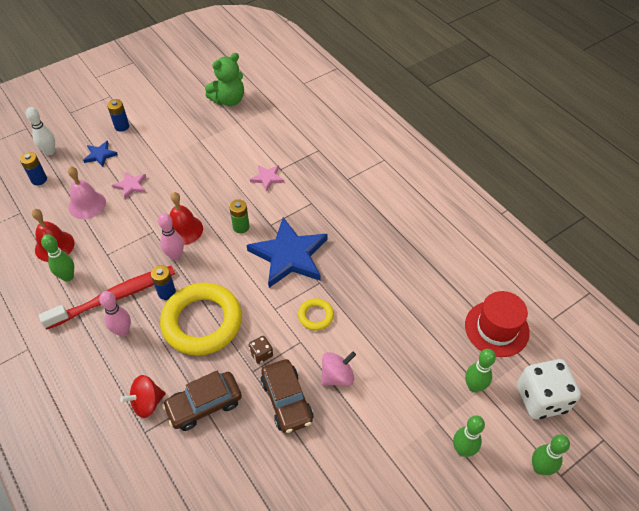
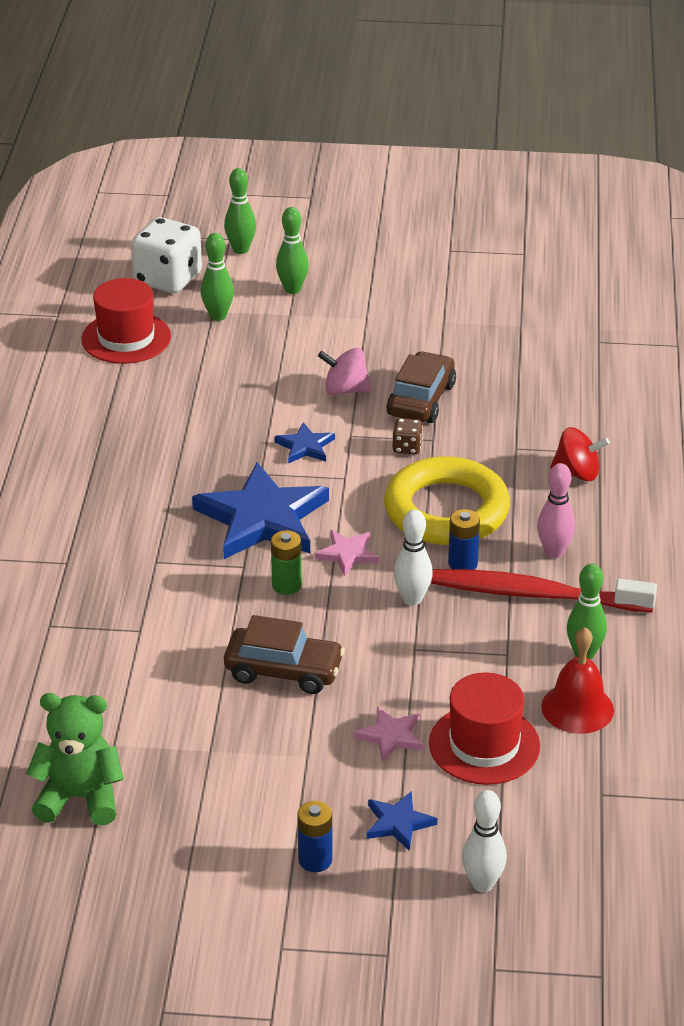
camera: 140 degrees left, 15 degrees down
blue battery [20,152,47,185] -> none
pink bell [68,166,106,219] -> red hat [429,672,540,785]
pink bowling pin [158,213,184,261] -> white bowling pin [394,509,433,606]
brown car [162,371,242,431] -> brown car moved to [224,615,345,694]
red bell [169,192,203,245] -> none
pink star [250,165,284,192] -> pink star moved to [315,530,379,576]
yellow ring [298,298,334,331] -> blue star [274,422,335,464]

